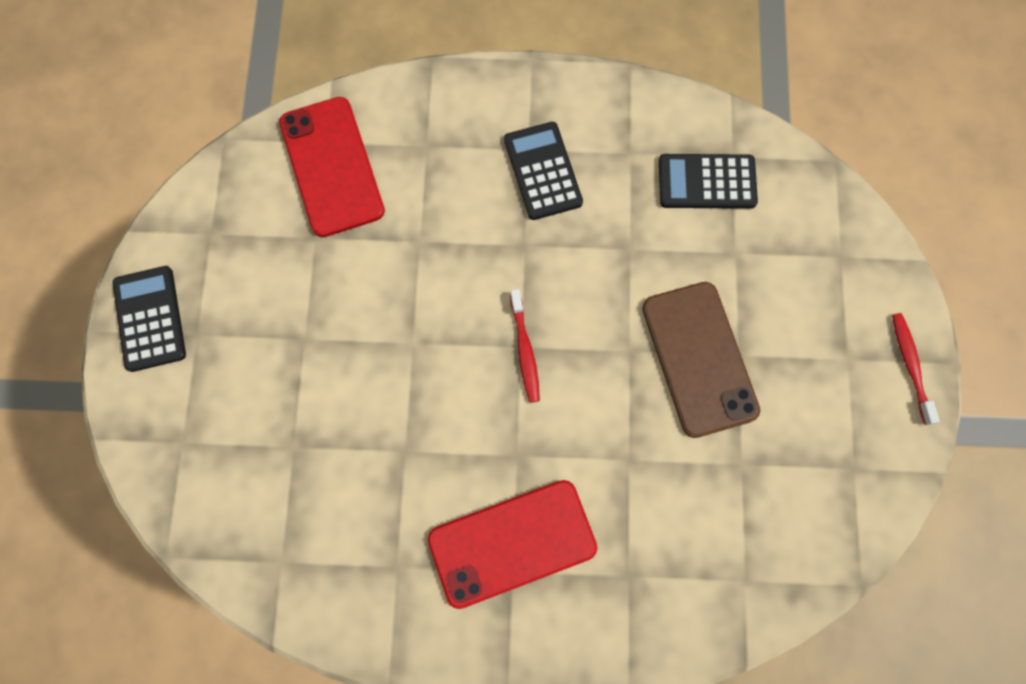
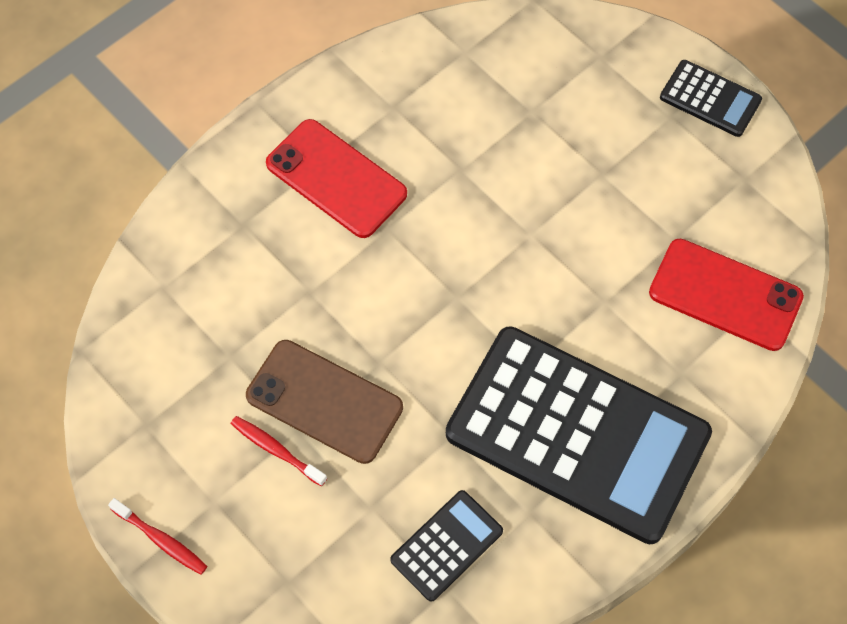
camera: 135 degrees right, 10 degrees down
red phone [428,480,597,609] -> red phone turned 75 degrees counterclockwise [266,119,407,238]
black calculator [504,122,583,220] -> black calculator [446,326,712,544], size x2.34
red toothbrush [510,289,540,403] -> red toothbrush moved to [231,416,327,486]

